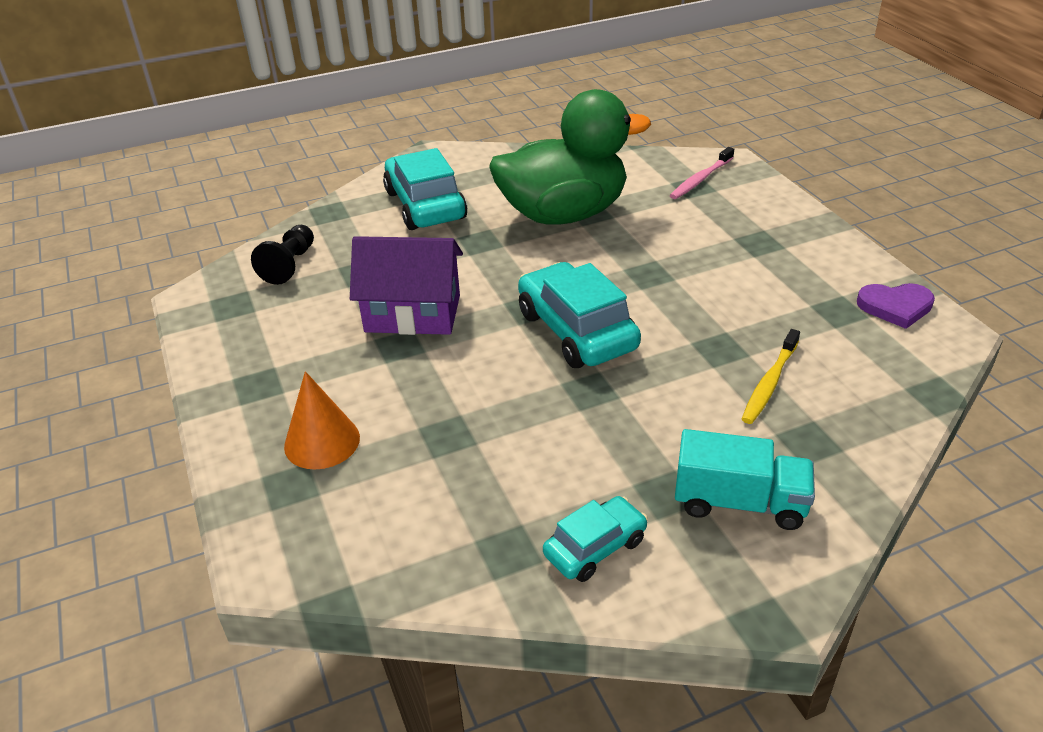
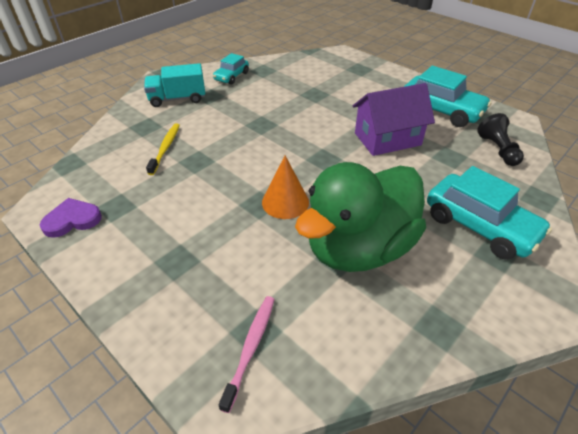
camera: 155 degrees right, 5 degrees up
orange cone [284,371,360,469] -> orange cone moved to [262,156,309,219]
turquoise car [518,262,641,368] -> turquoise car moved to [404,66,492,127]

